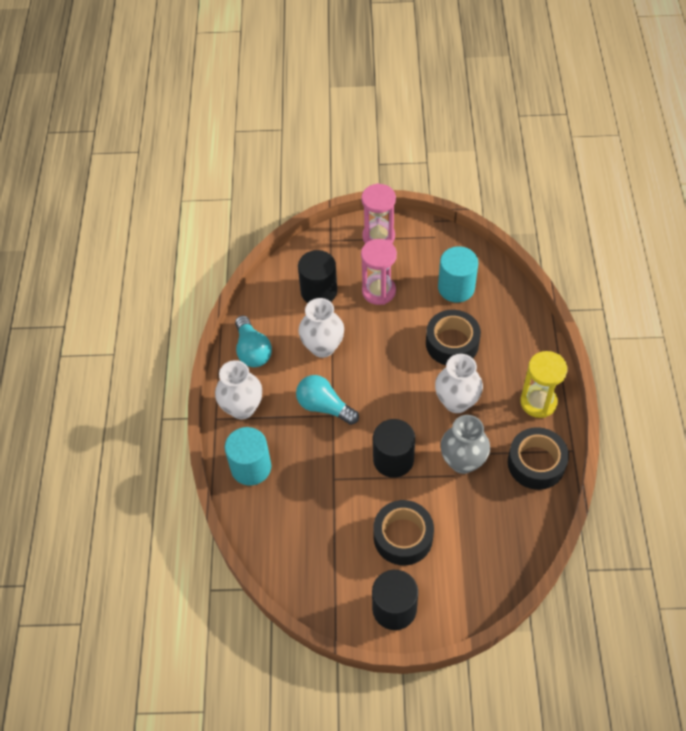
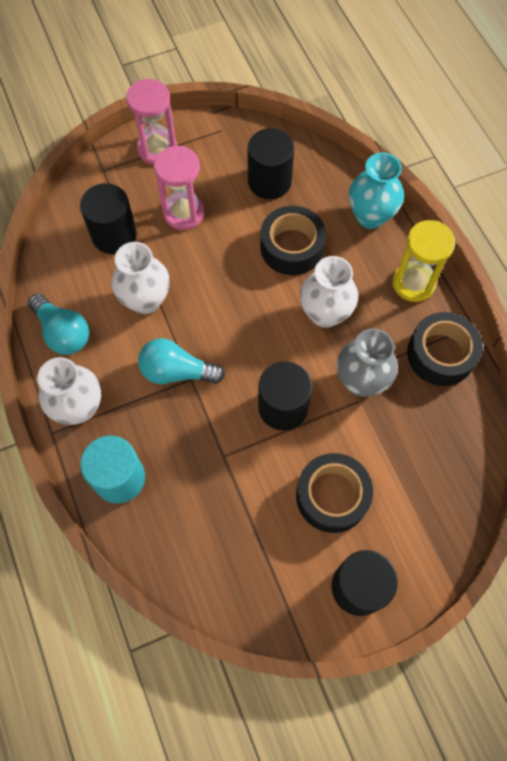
camera: 25 degrees left, 10 degrees up
turquoise cylinder [438,246,478,303] -> black cylinder [247,128,294,199]
none -> turquoise vase [349,153,404,229]

